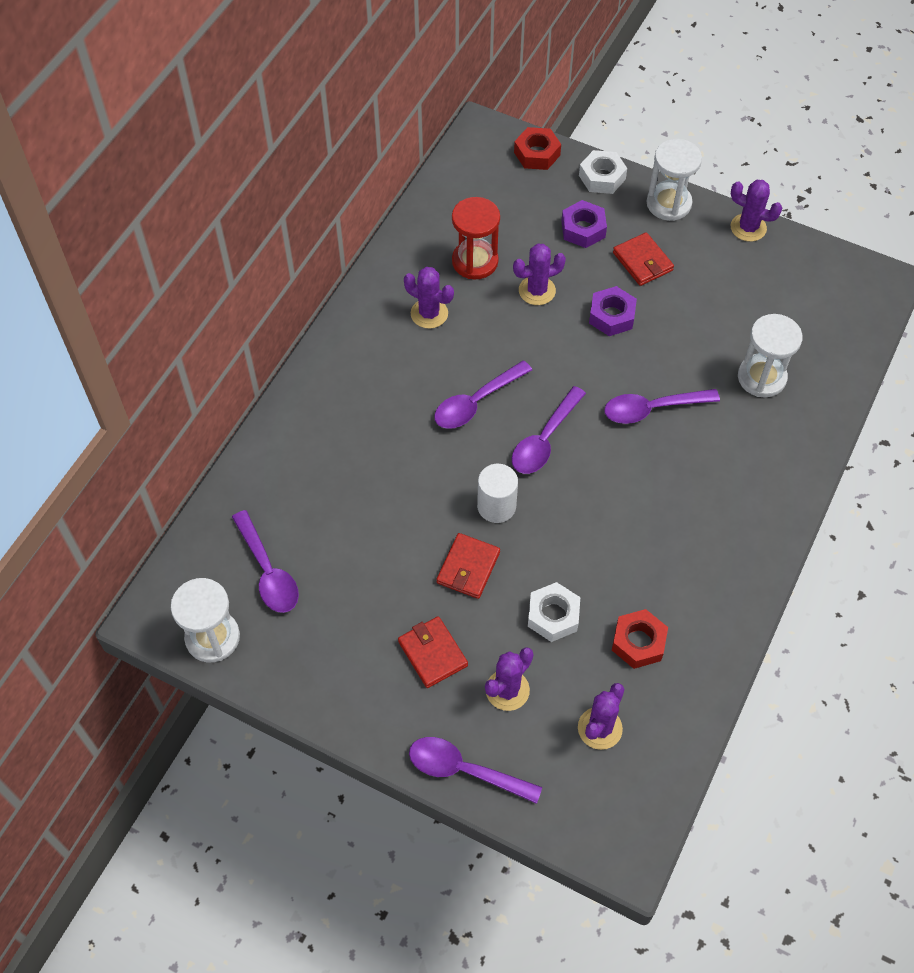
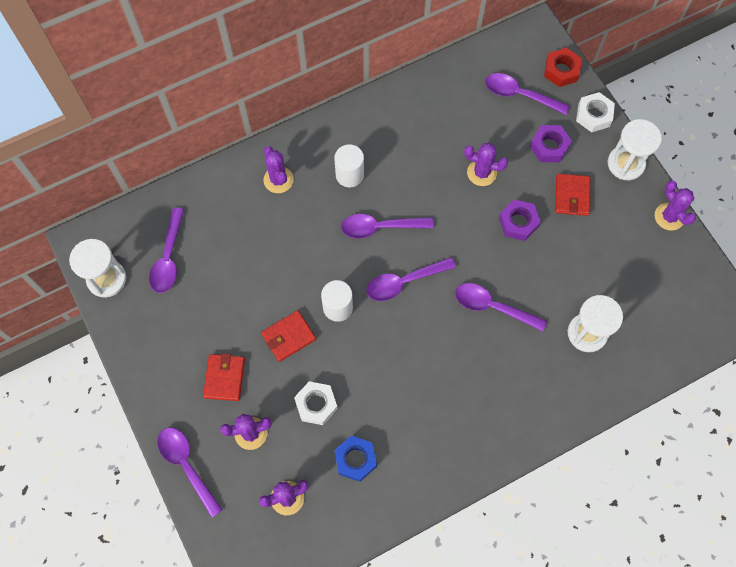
camera: 35 degrees right, 10 degrees up
purple cactus [404,267,454,329] -> purple cactus moved to [264,146,294,193]
red hourglass [452,197,500,279] -> none
red nut [612,609,668,669] -> blue nut [334,436,377,482]
none -> white cylinder [334,144,364,187]
none -> purple spoon [485,73,570,115]

